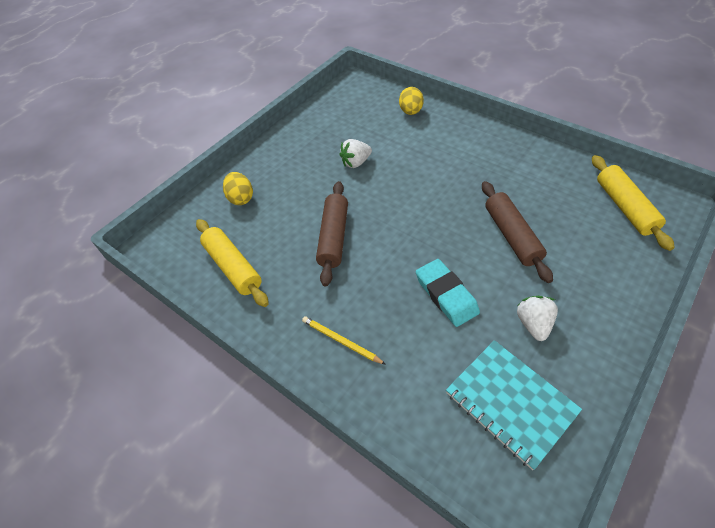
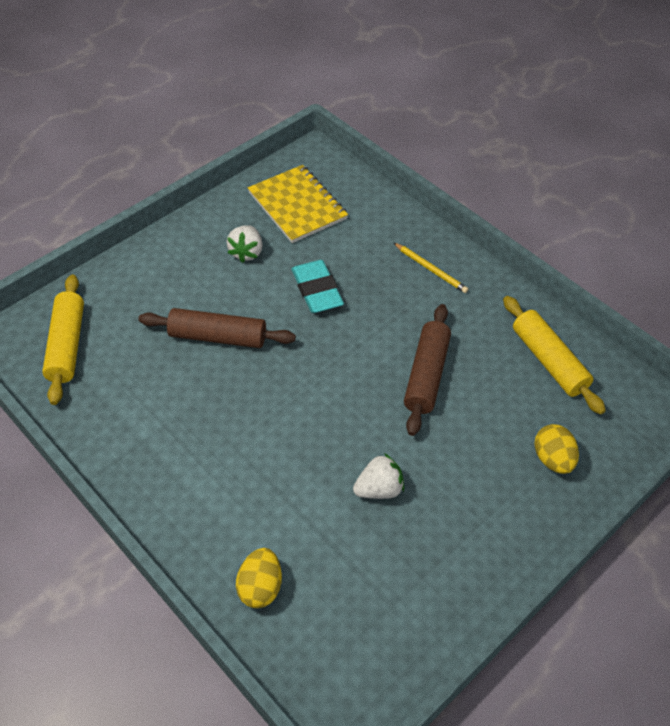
camera: 175 degrees left, 0 degrees up
turquoise notebook [446,340,582,470] -> yellow notebook [248,165,348,243]
brown rolling pin [482,181,553,283] -> brown rolling pin turned 75 degrees counterclockwise [138,308,296,348]

